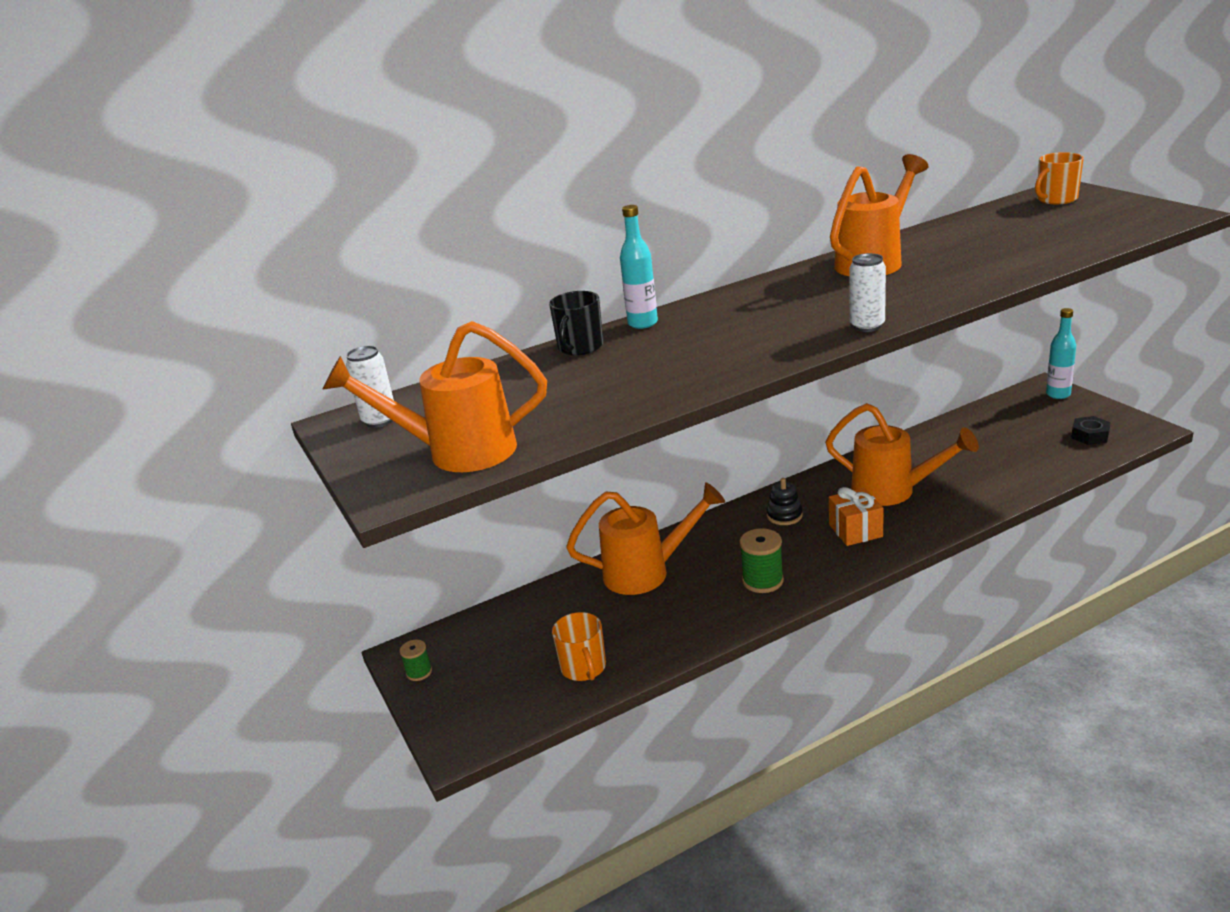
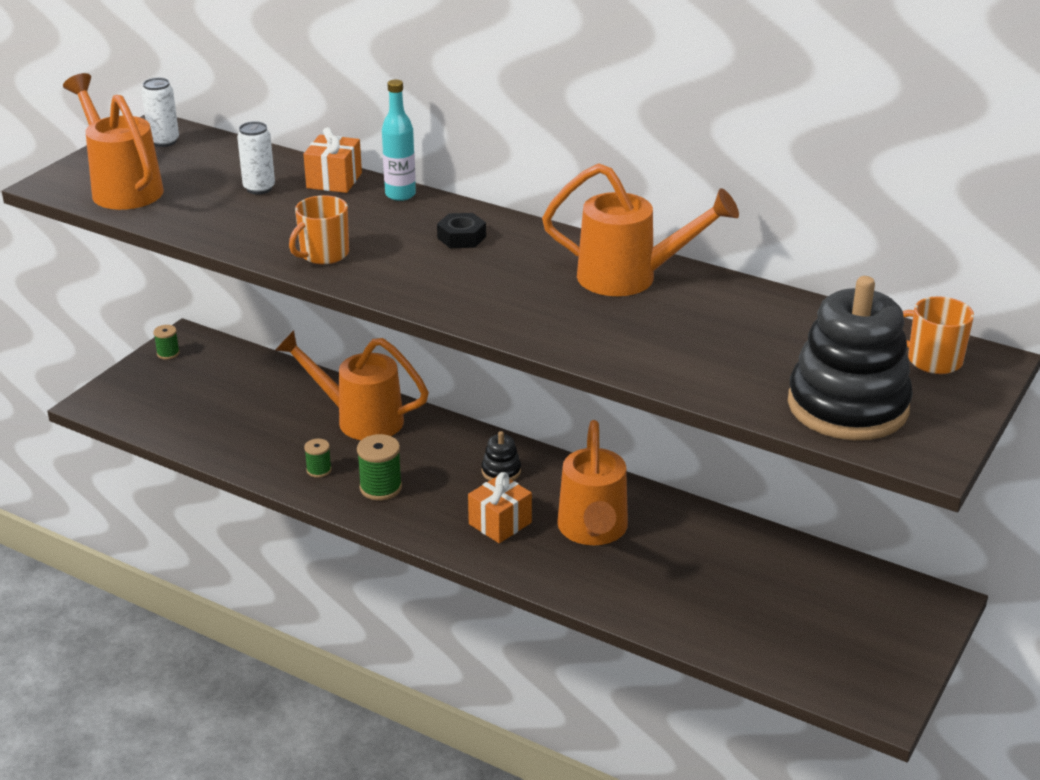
camera: 55 degrees right, 5 degrees up
black mug [549,291,603,355] -> orange gift [303,127,362,193]
orange mug [552,612,606,681] -> orange mug moved to [289,195,349,264]
orange watering can [566,482,725,595] -> orange watering can turned 150 degrees clockwise [275,330,429,440]
white can [849,253,886,332] -> white can moved to [237,121,275,194]
turquoise bottle [1046,308,1076,399] -> none
black nut [1071,416,1111,445] -> black nut moved to [437,213,486,248]
none -> green spool [304,439,332,478]
none -> black stacking toy [788,276,913,440]

